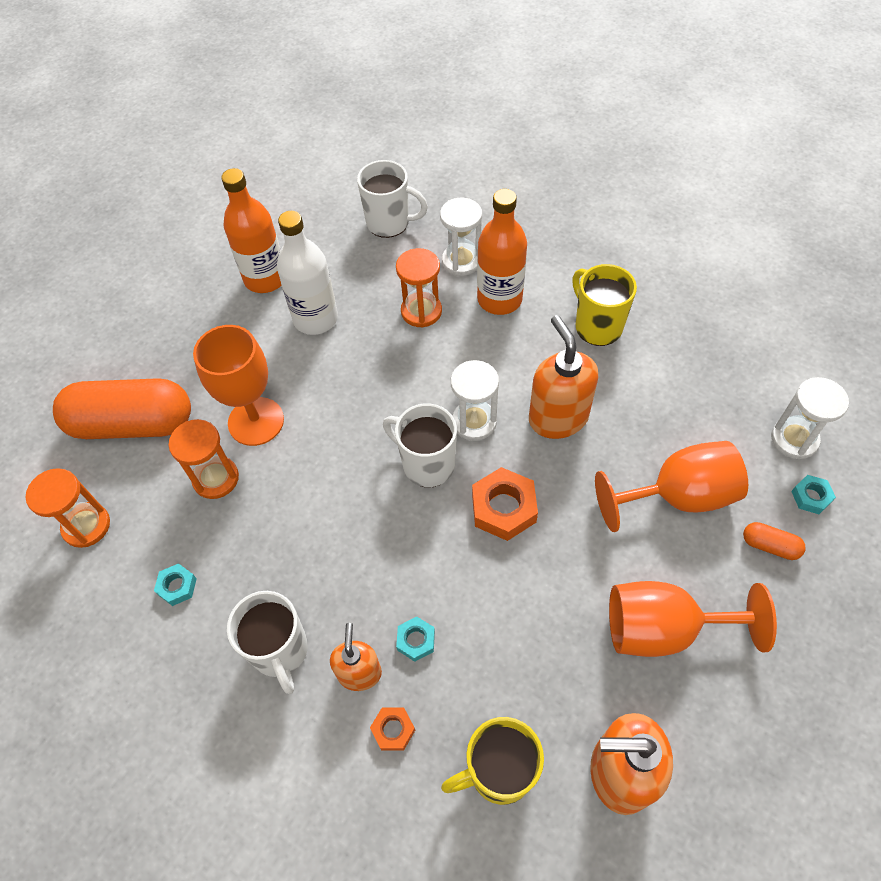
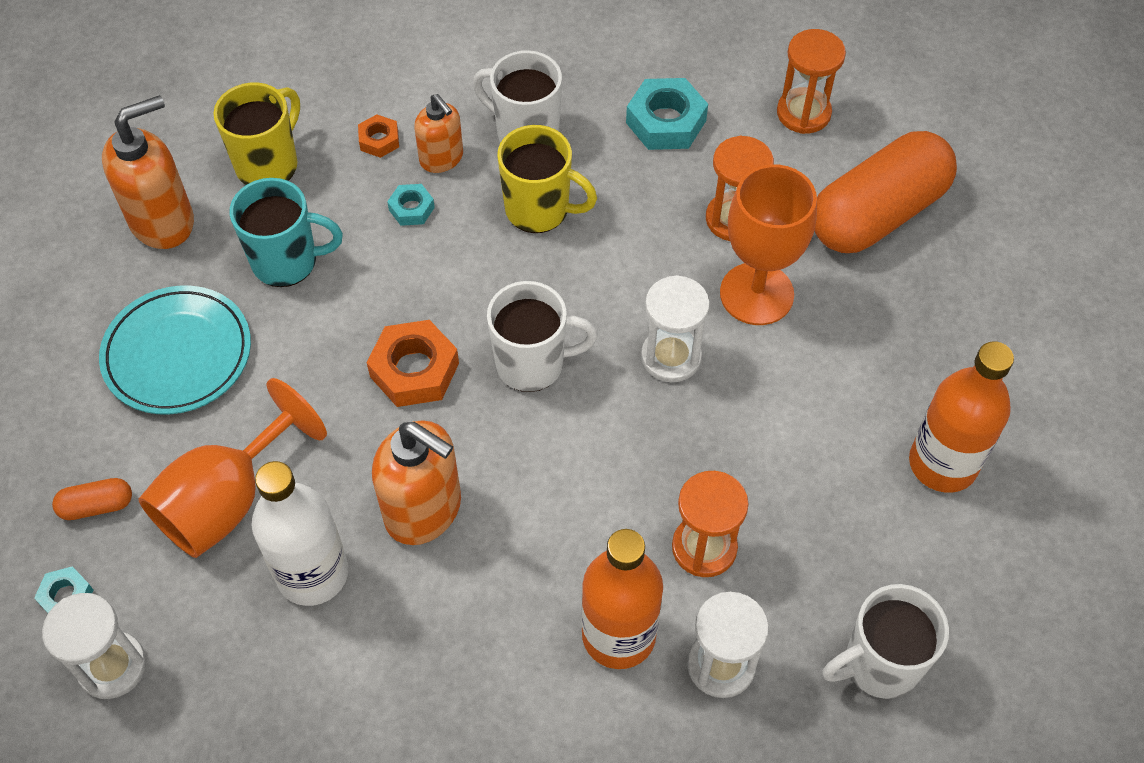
camera: 140 degrees right, 0 degrees up
turquoise nut [154,563,197,606] -> turquoise nut [626,78,708,150], size x1.83
white bottle [277,211,338,335] -> white bottle moved to [251,461,348,606]
white hourglass [451,360,499,441] -> white hourglass moved to [641,275,710,382]
yellow mug [573,264,637,346] -> yellow mug moved to [497,125,597,233]
orange goblet [609,581,777,657] -> turquoise plate [99,286,251,414]
none -> turquoise mug [230,178,343,287]

